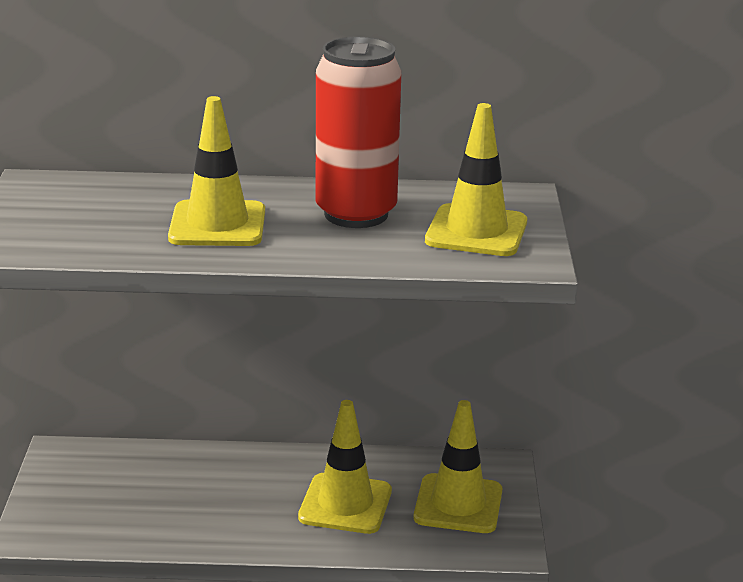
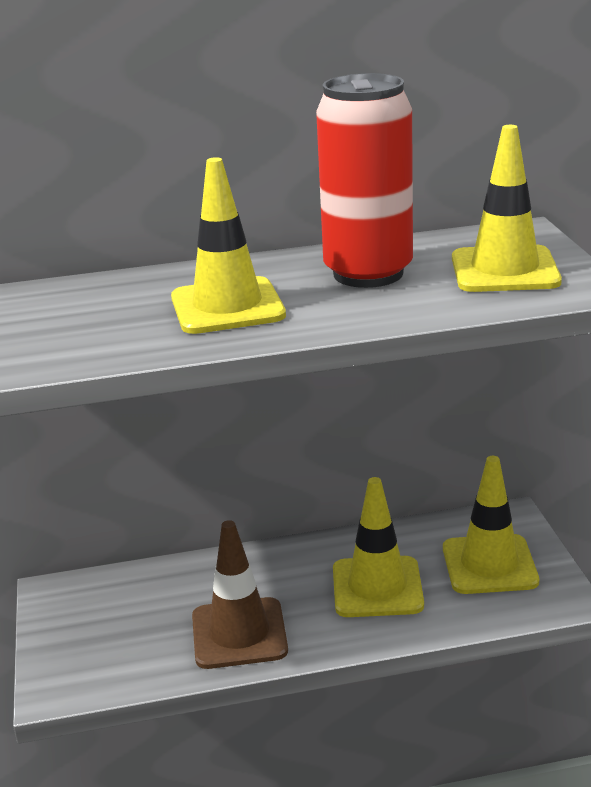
camera: 10 degrees left, 0 degrees up
none -> brown traffic cone [192,520,288,669]

